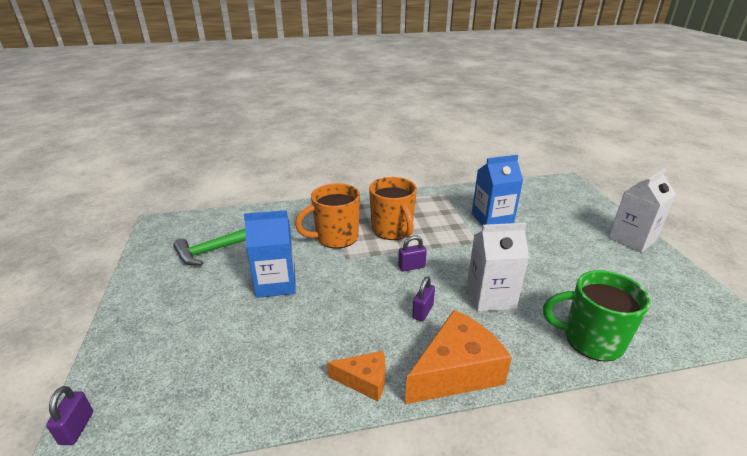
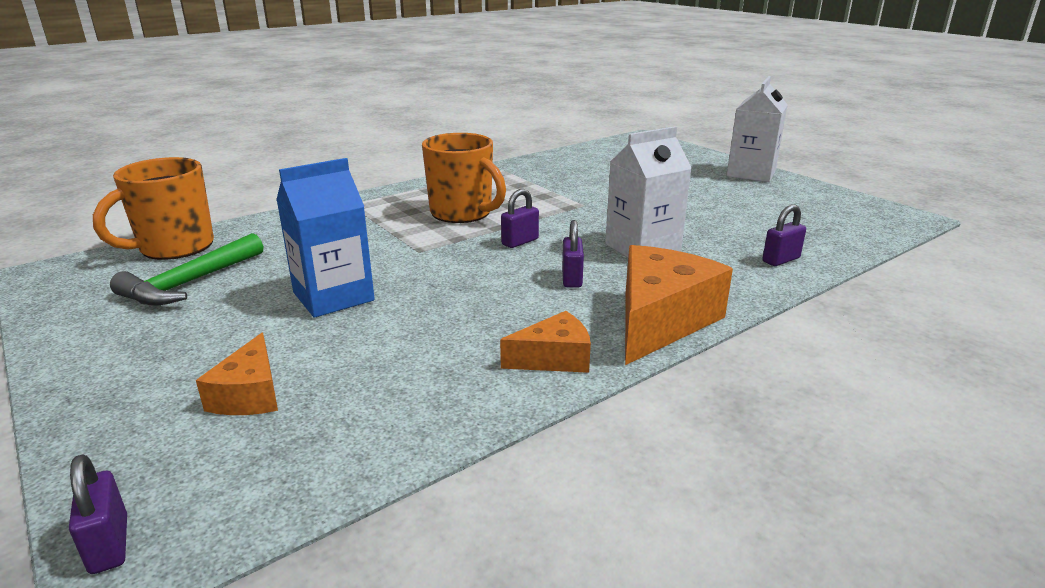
camera: 25 degrees left, 5 degrees down
orange mug [295,183,360,249] -> orange mug moved to [93,157,214,260]
blue carton [472,155,523,226] -> none
green mug [543,270,651,362] -> purple padlock [762,204,806,266]
none -> orange cheese [196,332,278,415]

